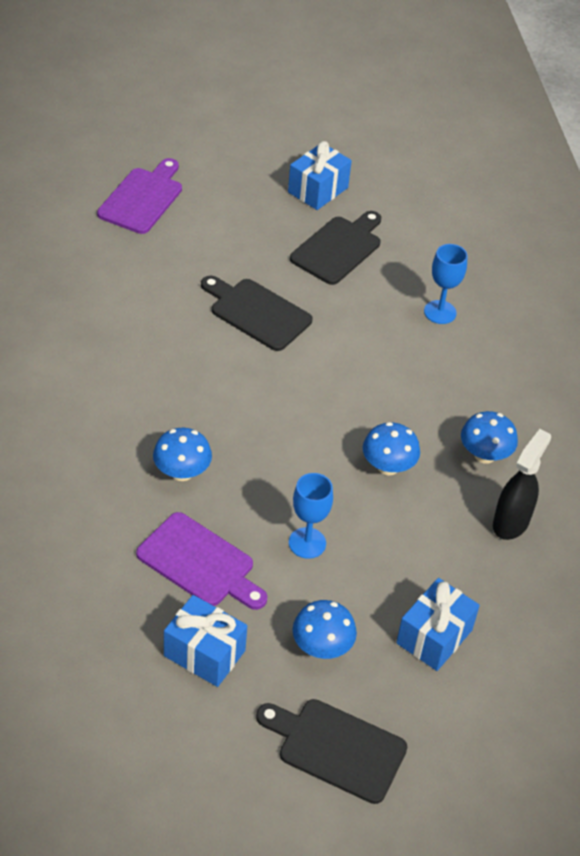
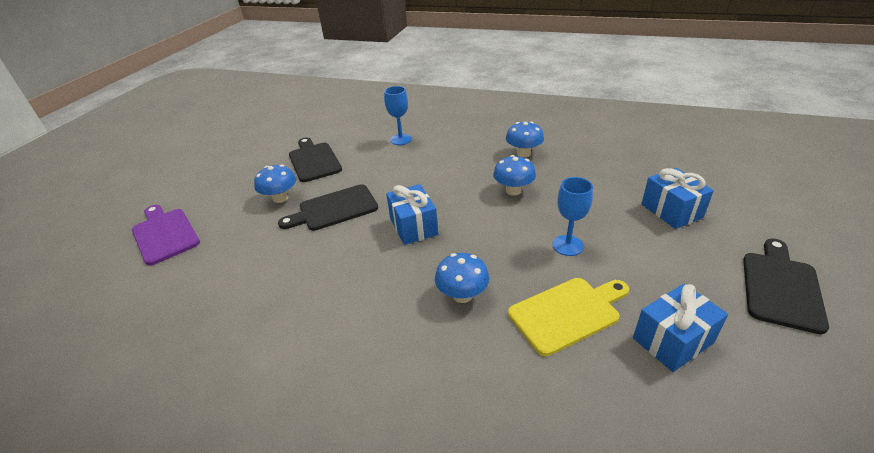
camera: 55 degrees left, 10 degrees down
purple cutting board [136,512,267,610] -> yellow cutting board [508,278,629,356]
black cutting board [256,699,407,804] -> black cutting board turned 150 degrees clockwise [743,239,829,334]
blue gift [288,141,352,210] -> blue gift moved to [386,184,438,245]
blue mushroom [293,600,357,659] -> blue mushroom moved to [254,164,296,203]
black spray bottle [493,429,551,540] -> none

